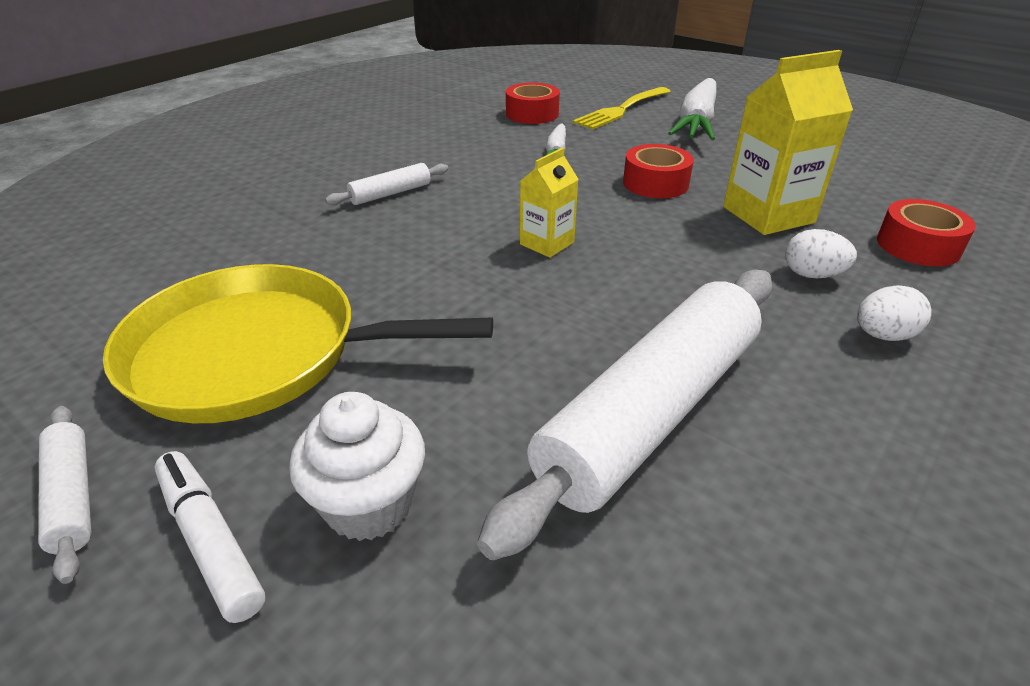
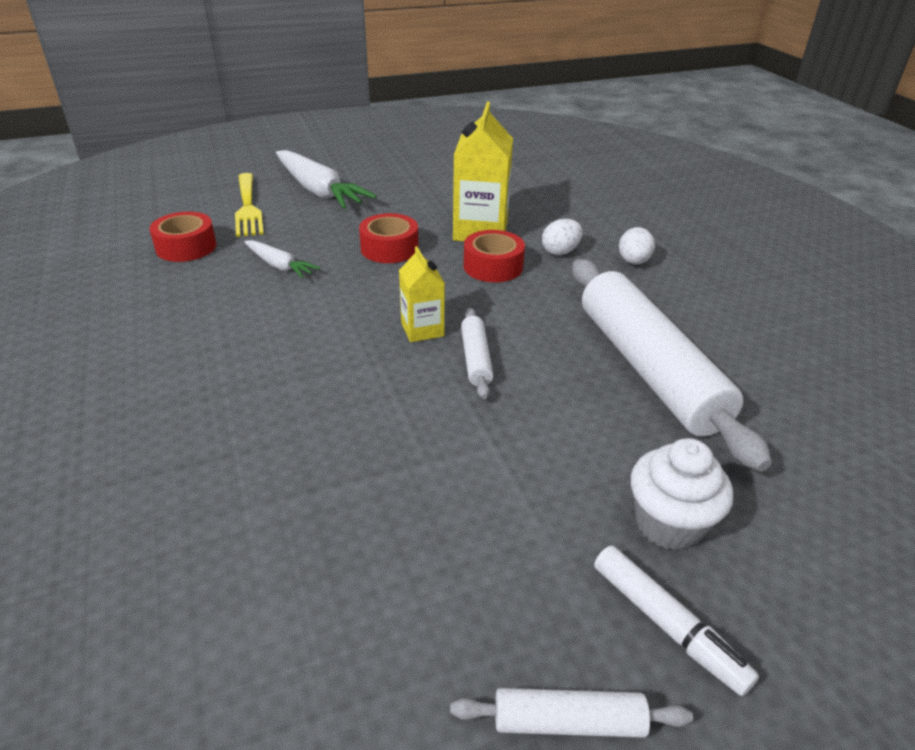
camera: 60 degrees left, 0 degrees up
yellow pan [103,264,493,423] -> none
white marker [155,451,265,623] -> white marker turned 120 degrees counterclockwise [594,545,759,696]
white rolling pin [325,163,448,205] -> white rolling pin moved to [461,308,494,399]
red tape [877,199,976,267] -> red tape moved to [464,230,525,282]

